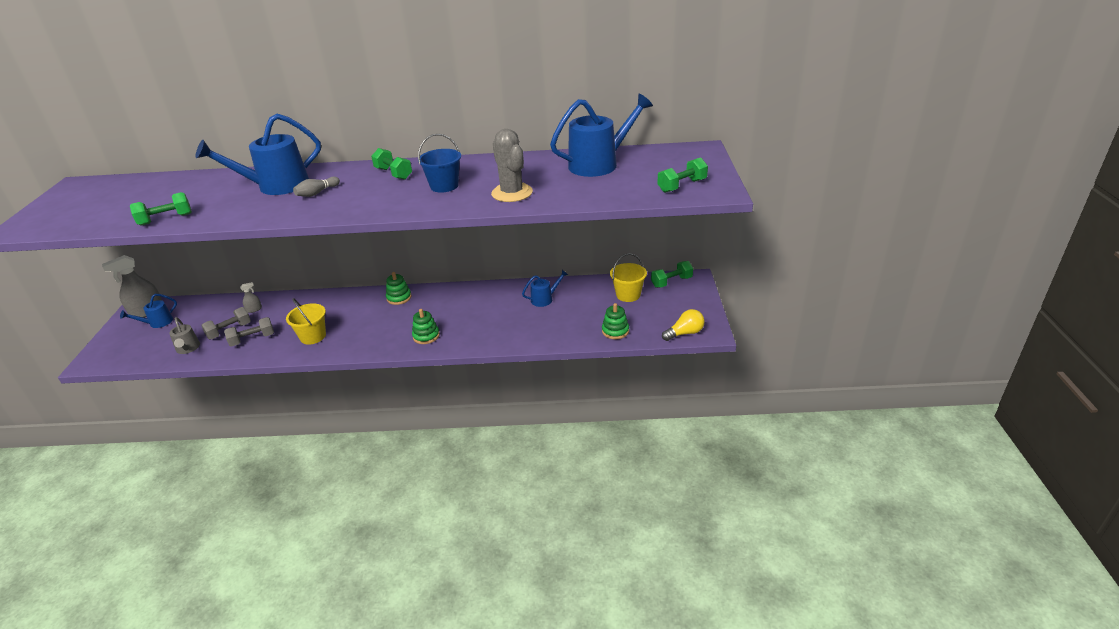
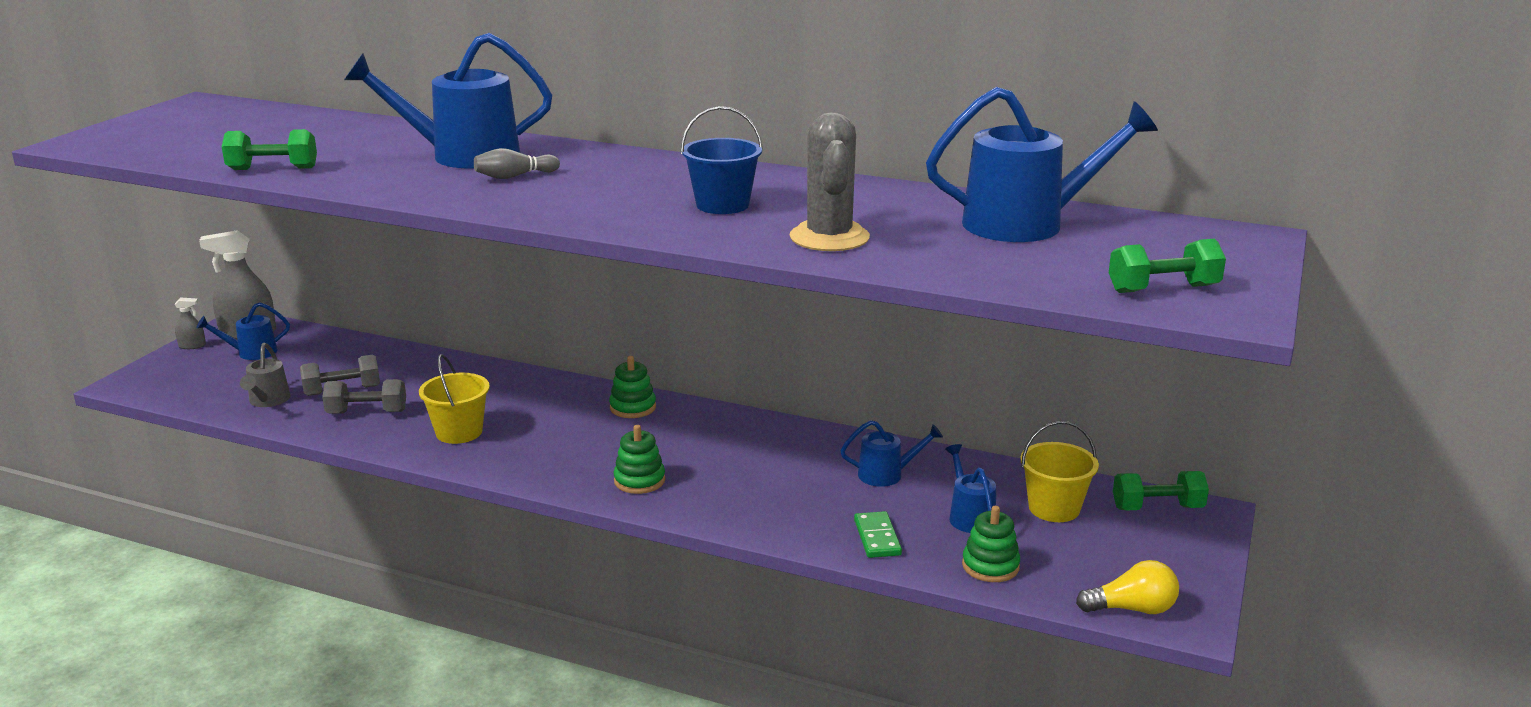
camera: 20 degrees right, 10 degrees down
grey spray bottle [240,282,262,313] -> grey spray bottle moved to [175,297,206,349]
green dumbbell [371,148,412,180] -> none
none -> green domino [854,511,902,558]
none -> blue watering can [945,444,996,533]

